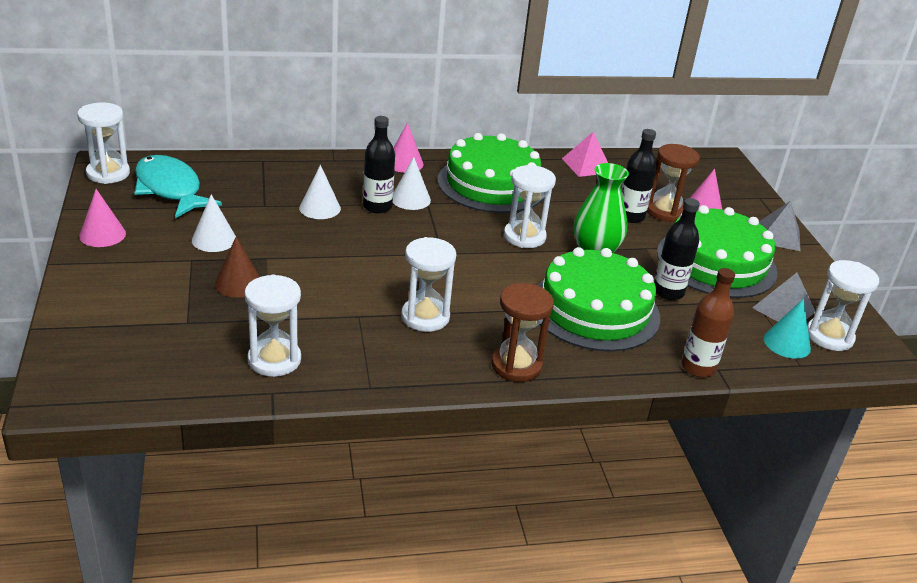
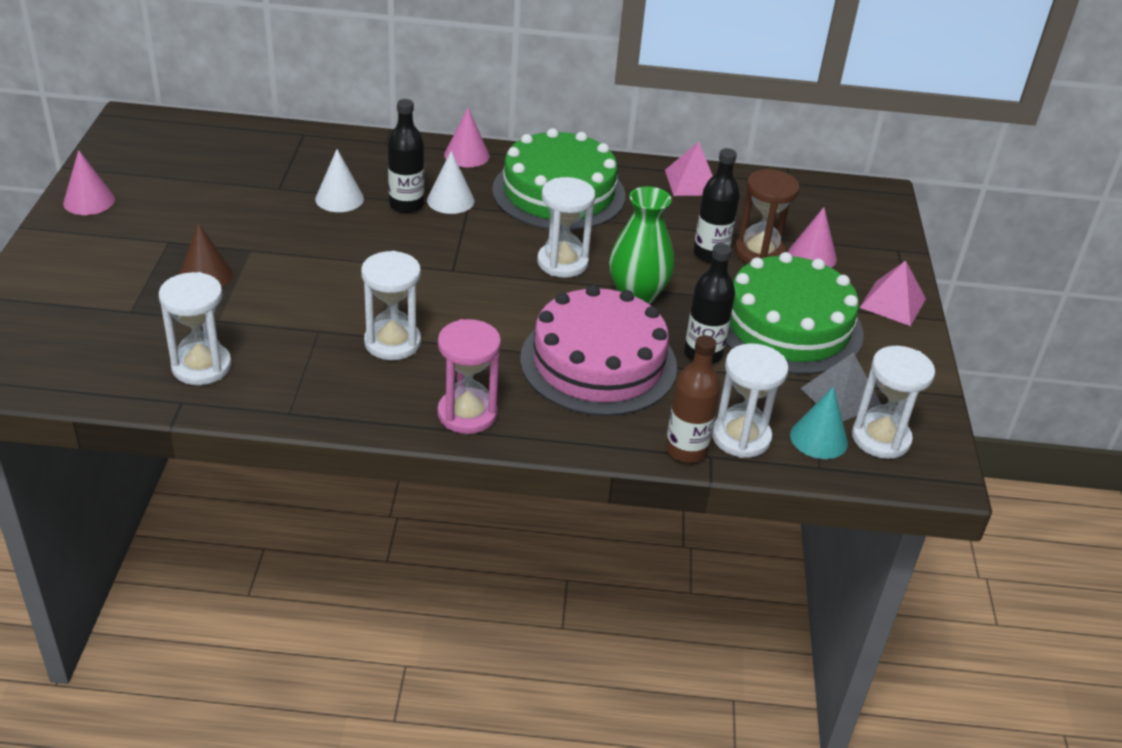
camera: 15 degrees right, 5 degrees up
white hourglass [77,102,130,184] -> white hourglass moved to [712,343,789,458]
turquoise fish [134,155,222,218] -> none
white cone [192,194,236,252] -> none
brown hourglass [491,283,554,382] -> pink hourglass [437,319,501,434]
green cake [537,247,660,352] -> pink cake [520,285,677,416]
grey pyramid [759,201,801,251] -> pink pyramid [859,260,926,326]

